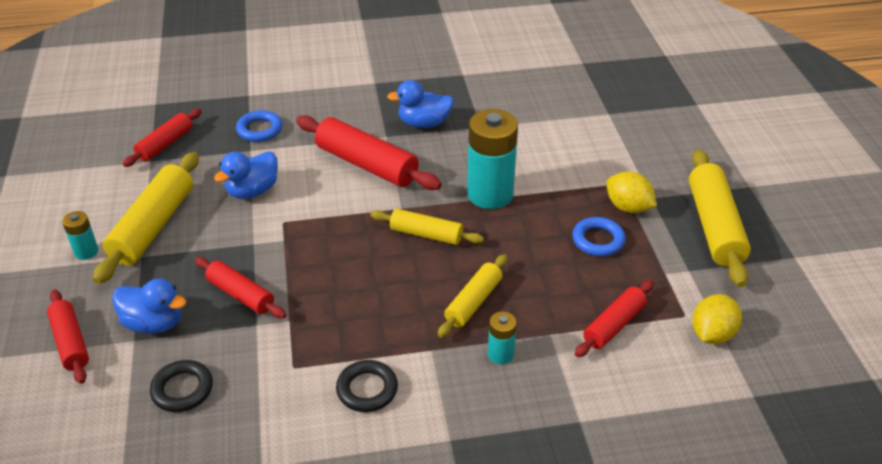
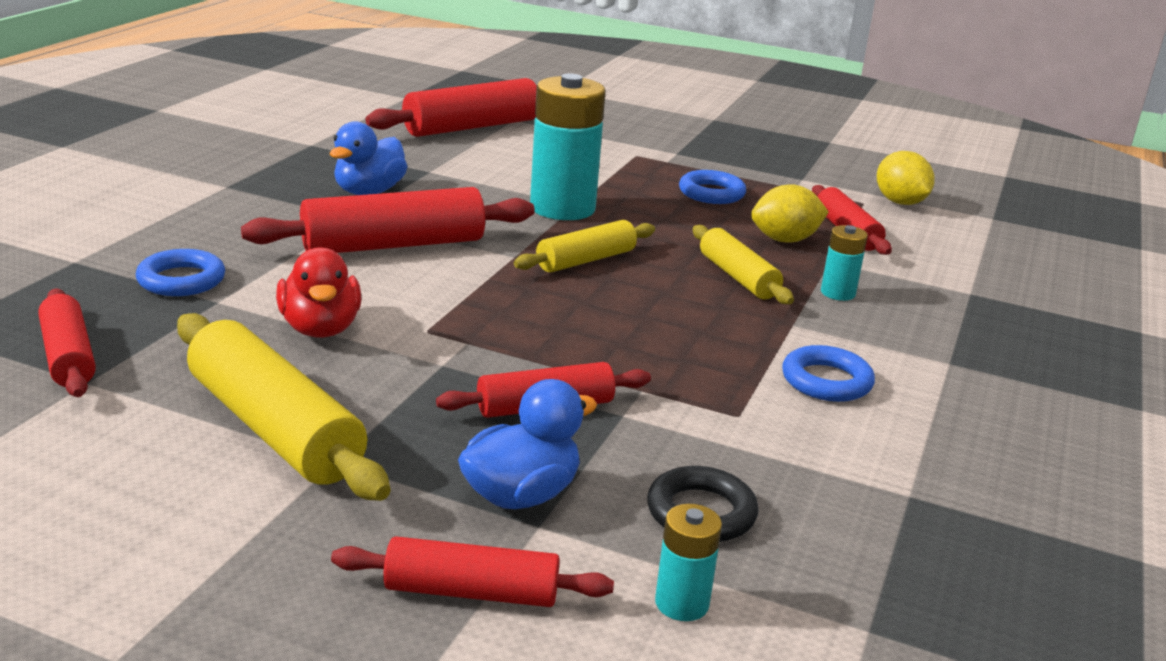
camera: 60 degrees left, 15 degrees down
turquoise battery [62,211,98,260] -> turquoise battery moved to [655,504,722,621]
blue duck [214,151,278,199] -> red duck [276,247,361,338]
black ring [336,360,398,412] -> blue ring [782,345,875,402]
yellow lemon [606,171,657,213] -> yellow lemon moved to [751,184,829,242]
yellow rolling pin [689,150,751,287] -> none
none -> red rolling pin [366,78,537,137]

